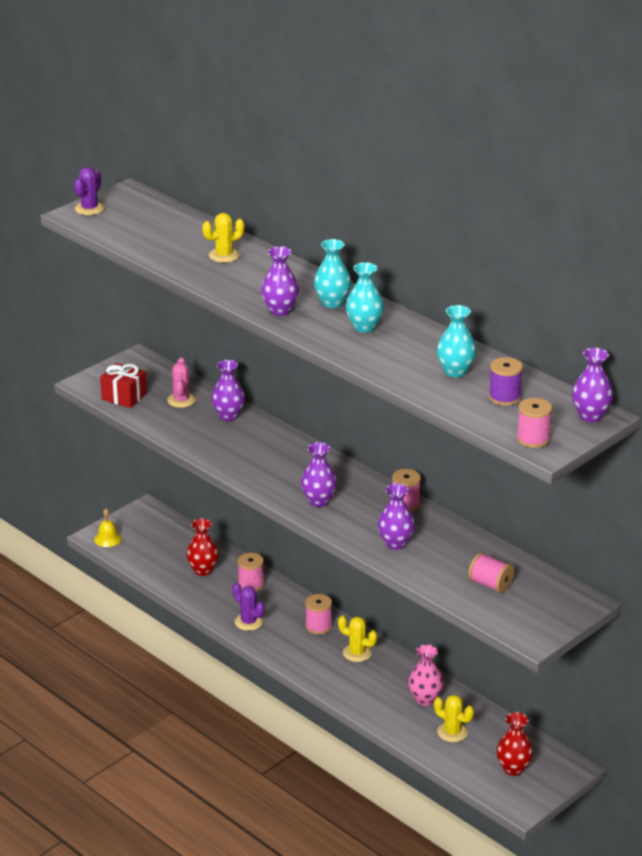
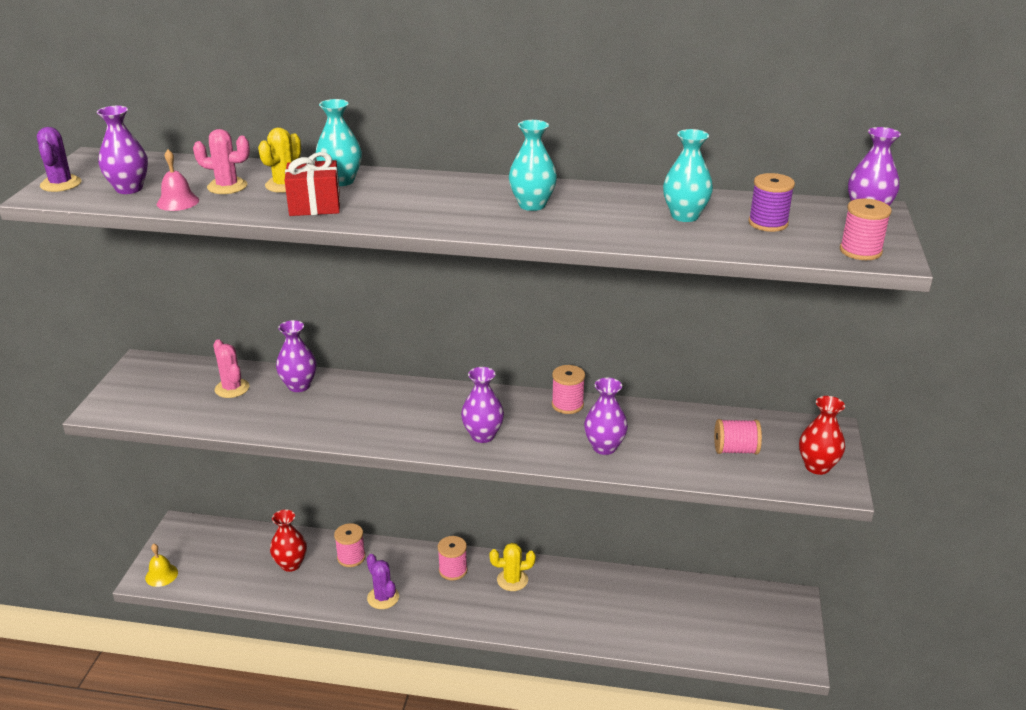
camera: 35 degrees left, 0 degrees up
red gift [100,363,147,408] -> red gift moved to [285,152,340,216]
purple cactus [232,583,264,631] -> purple cactus turned 45 degrees clockwise [367,554,399,609]
purple vase [261,246,299,316] -> purple vase moved to [97,106,148,194]
turquoise vase [314,239,352,308] -> turquoise vase moved to [316,99,362,186]
pink vase [408,644,444,706] -> none
yellow cactus [434,695,474,742] -> none
red vase [496,712,533,776] -> red vase moved to [799,396,845,475]
none -> pink bell [157,150,199,211]
none -> pink cactus [193,129,250,194]

